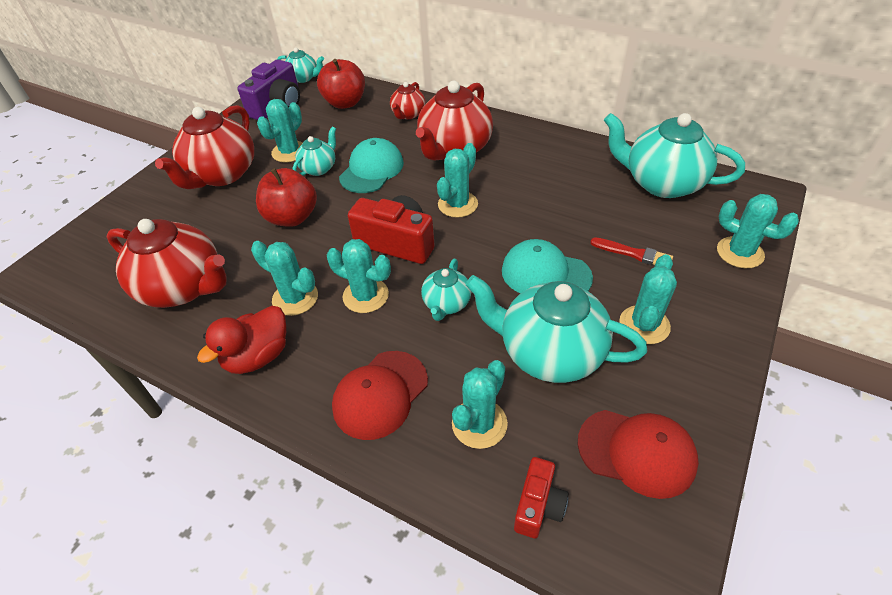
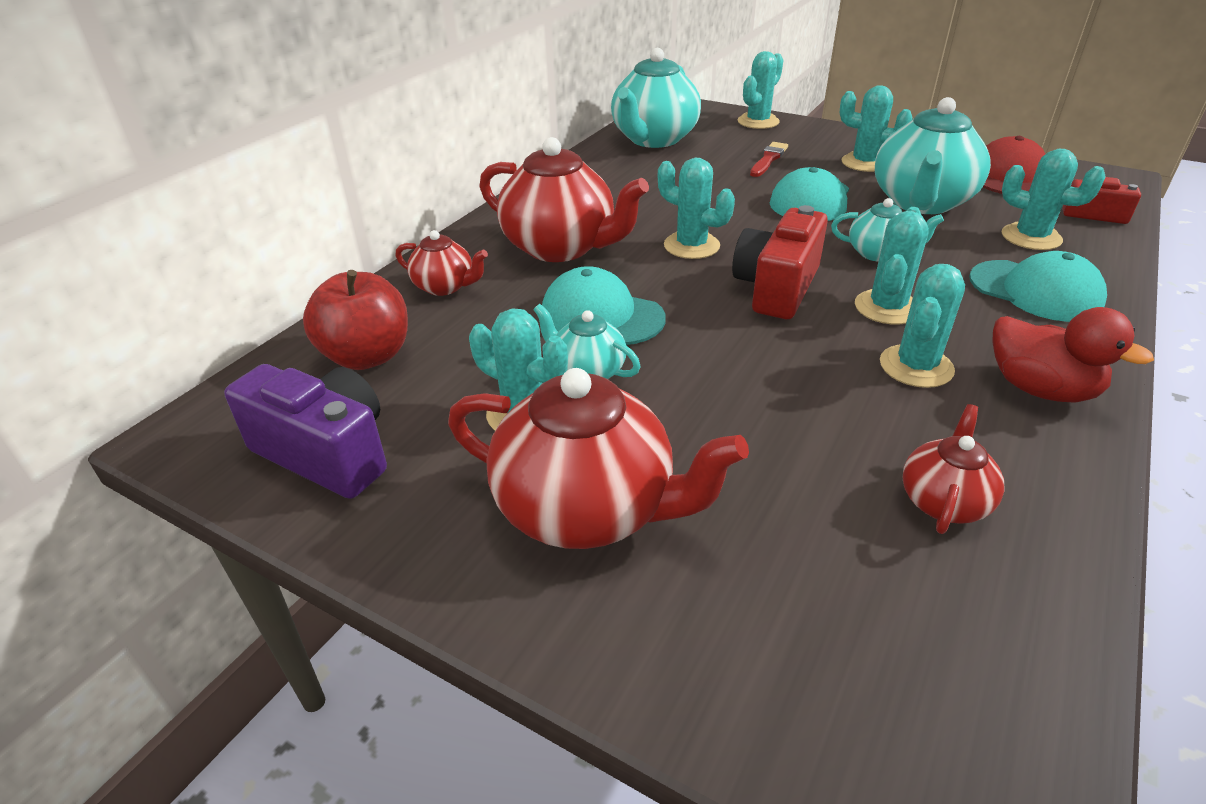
camera: 90 degrees left, 10 degrees down
red teapot [107,219,226,308] -> red teapot [903,404,1004,534], size x0.51
red apple [256,168,317,227] -> none
turquoise teapot [277,48,324,83] -> none
red cap [332,351,428,440] -> turquoise cap [969,251,1107,322]

